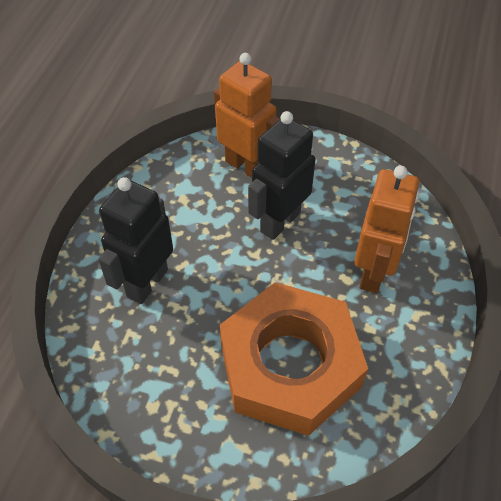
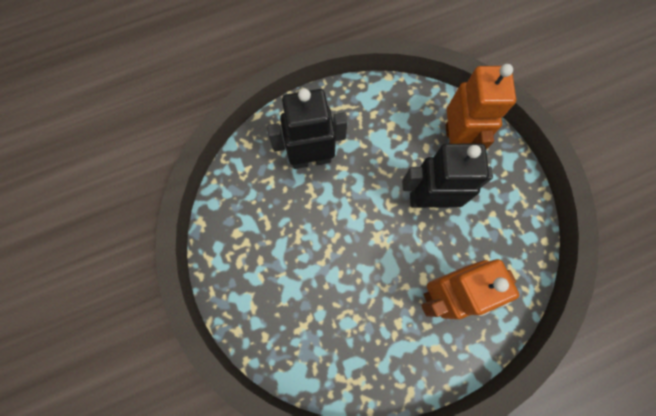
camera: 50 degrees right, 20 degrees up
orange nut [220,282,368,436] -> none

